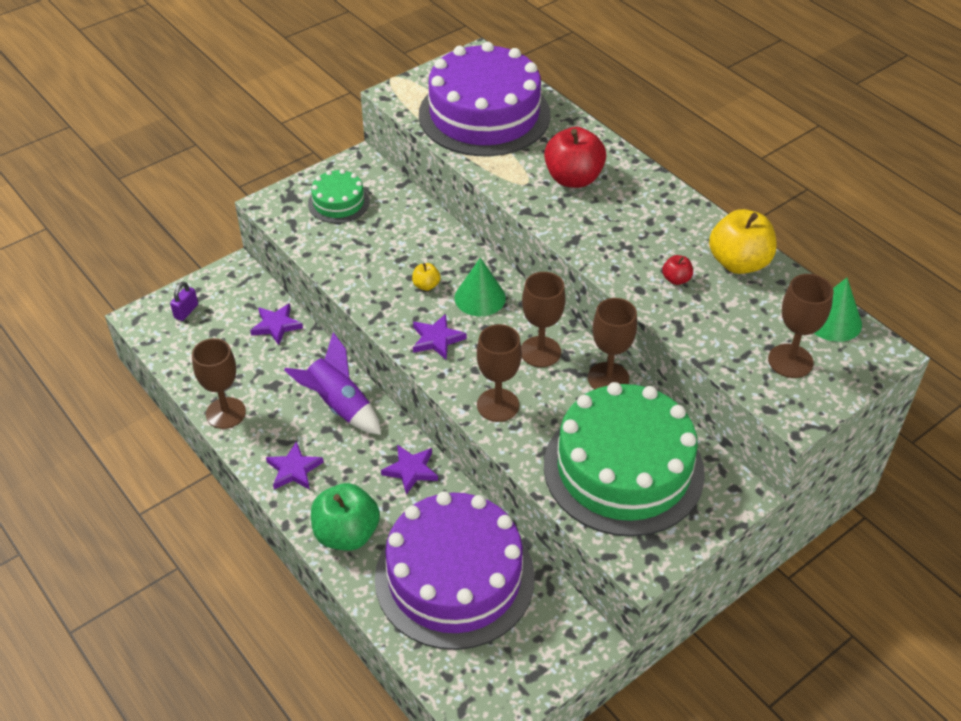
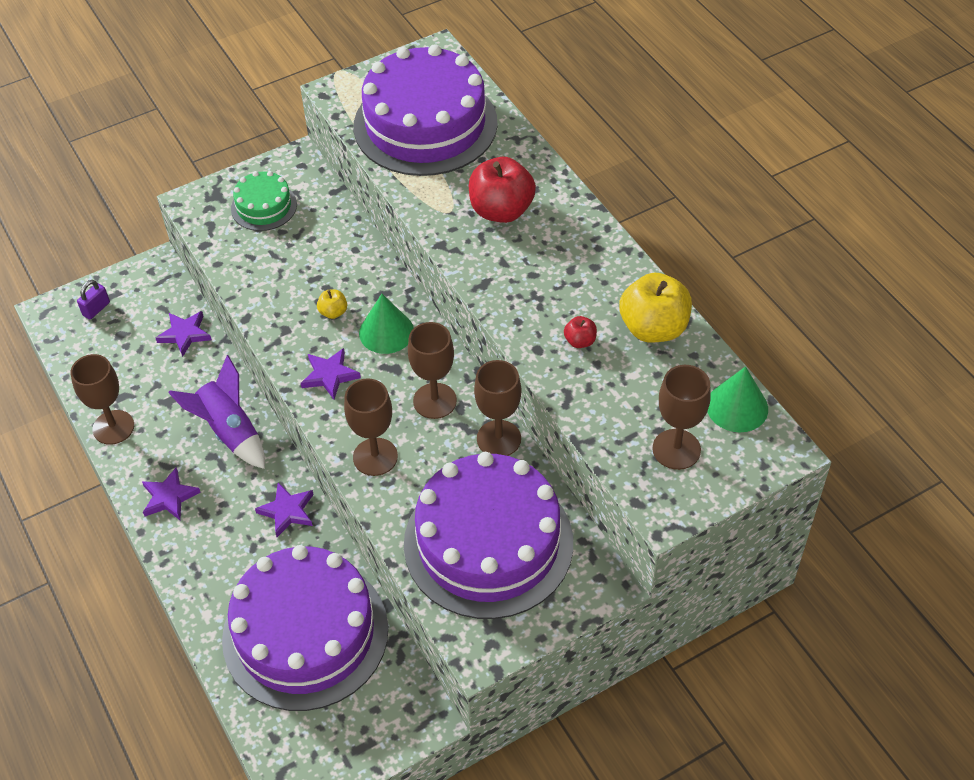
camera: 10 degrees right, 5 degrees up
green apple [311,483,380,551] -> none
green cake [544,382,705,537] -> purple cake [404,452,573,619]

